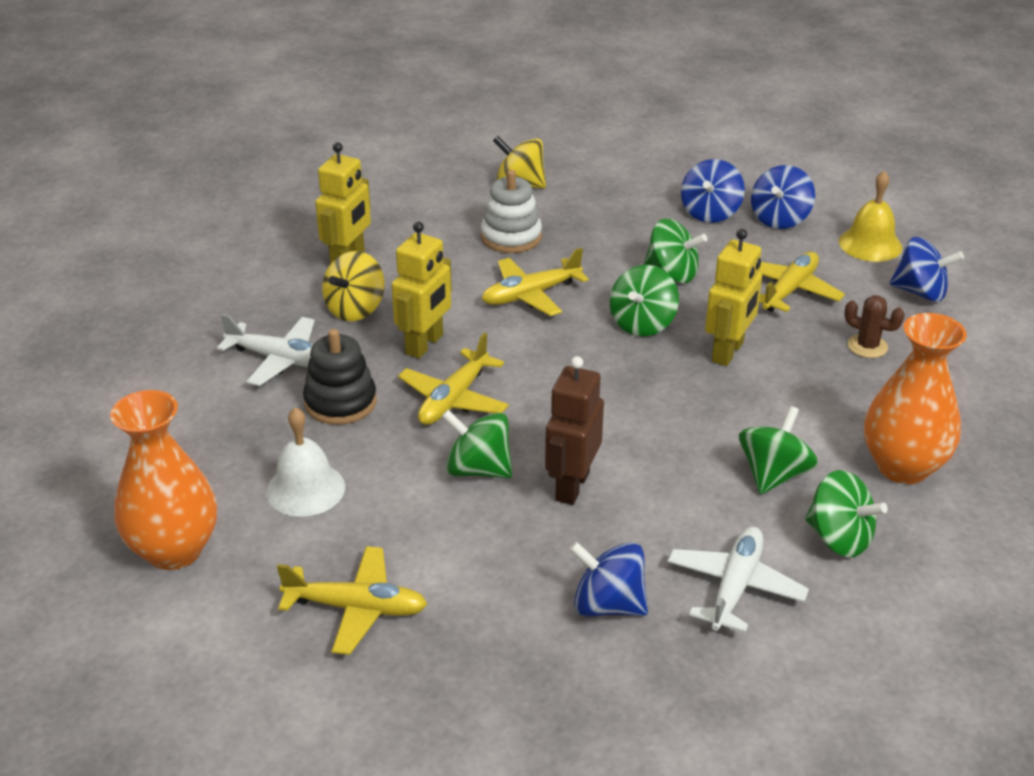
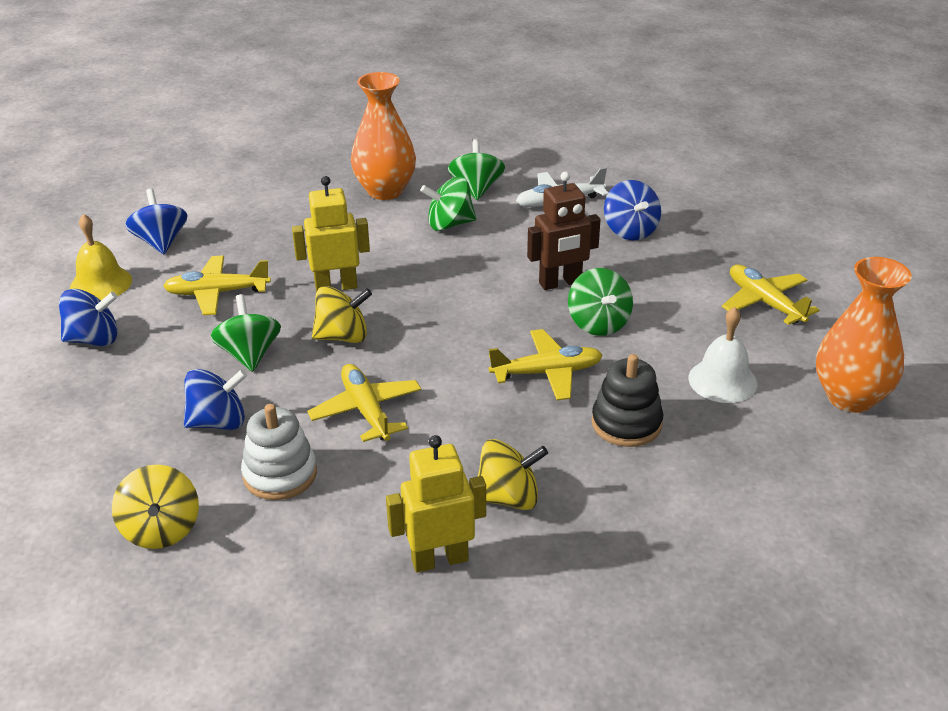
camera: 130 degrees left, 0 degrees up
white plane [217,314,315,386] -> none
yellow robot [392,222,452,358] -> none
yellow plane [482,248,589,316] -> yellow plane turned 135 degrees counterclockwise [307,364,421,442]
green spinning top [610,265,679,336] -> yellow spinning top [312,286,372,343]
blue spinning top [681,159,745,223] -> blue spinning top moved to [184,369,247,430]
brown cactus [844,295,905,358] -> none

